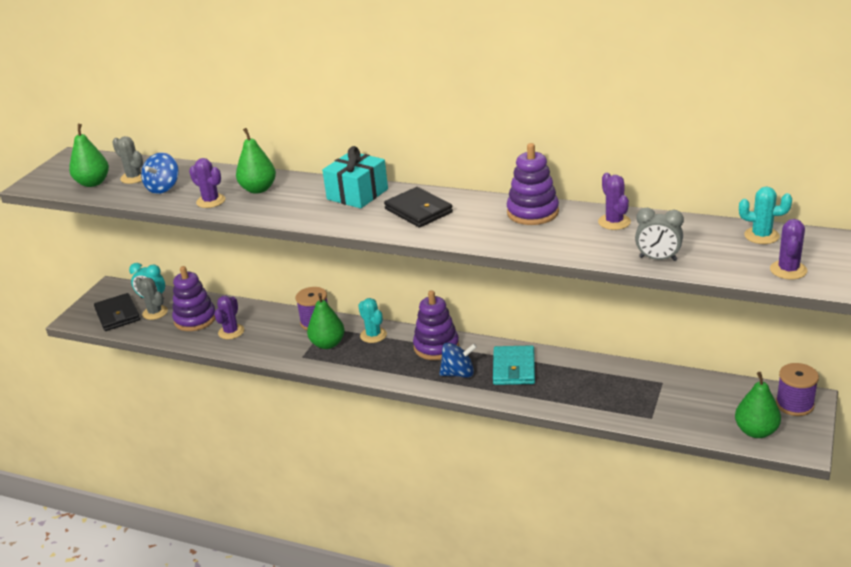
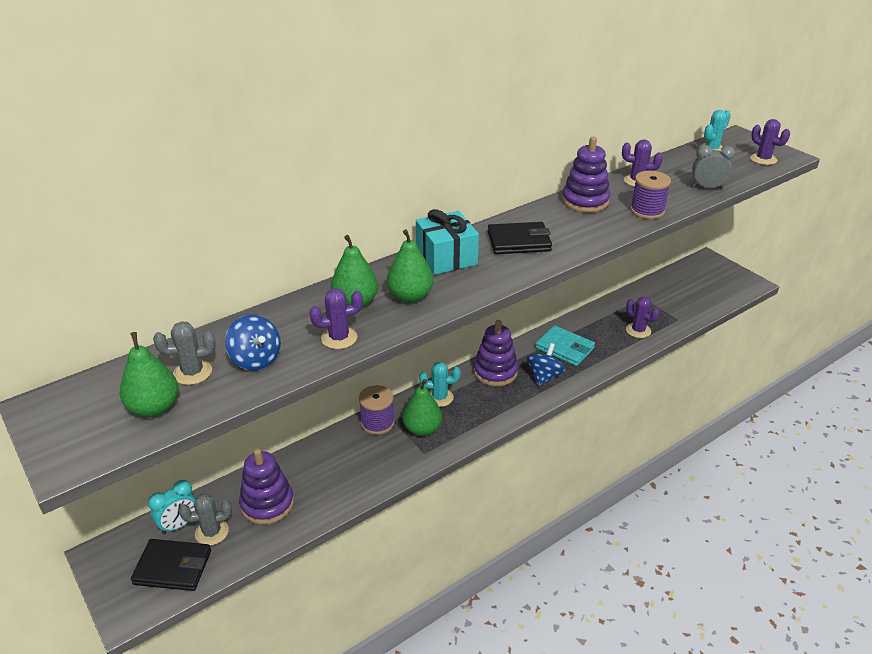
camera: 60 degrees left, 5 degrees up
purple cactus [214,296,244,339] -> purple cactus moved to [626,297,660,338]
grey clock [635,208,684,261] -> grey clock turned 135 degrees counterclockwise [692,145,735,189]
green pear [735,372,781,438] -> green pear moved to [387,229,433,303]
purple spool [776,363,819,416] -> purple spool moved to [630,171,671,219]

